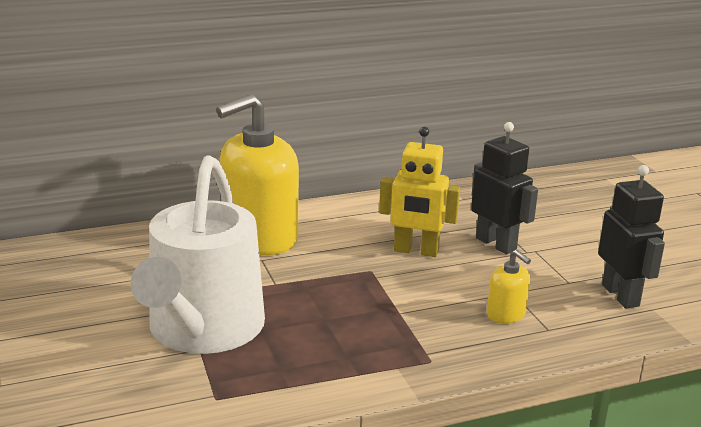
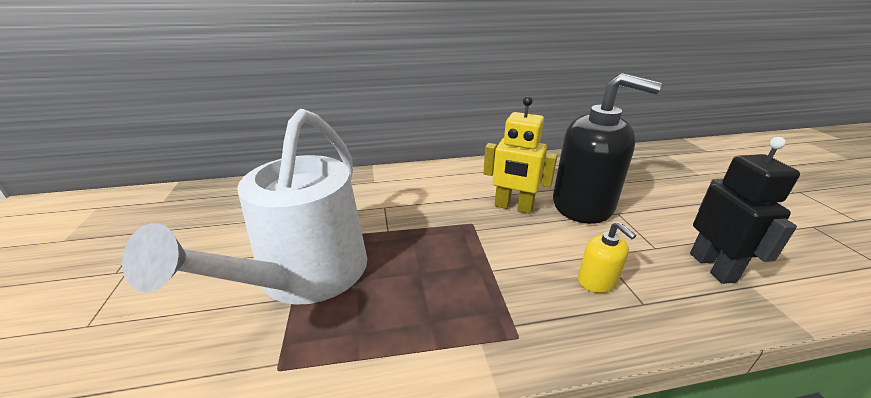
camera: 10 degrees right, 5 degrees up
yellow soap dispenser [216,94,299,255] -> none
black robot [471,122,538,254] -> black soap dispenser [553,73,662,224]

